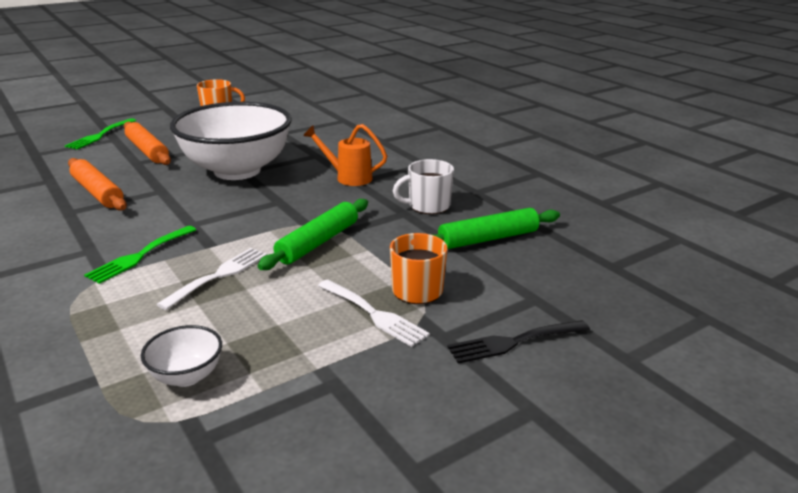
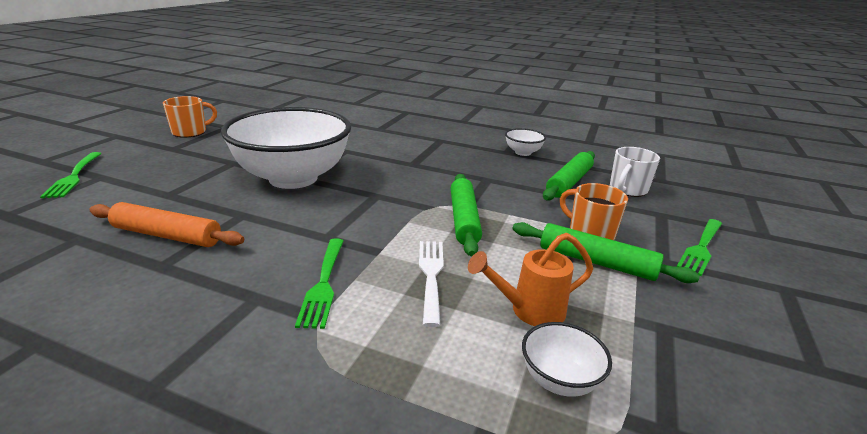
camera: 35 degrees left, 0 degrees up
orange rolling pin [124,122,171,165] -> none
orange watering can [303,124,387,186] -> orange watering can moved to [468,233,593,326]
white fork [318,280,430,347] -> green rolling pin [512,222,700,283]
white mug [393,159,454,214] -> white mug moved to [610,147,660,197]
black fork [447,320,590,364] -> green fork [677,219,722,276]
none -> white bowl [505,128,546,156]

